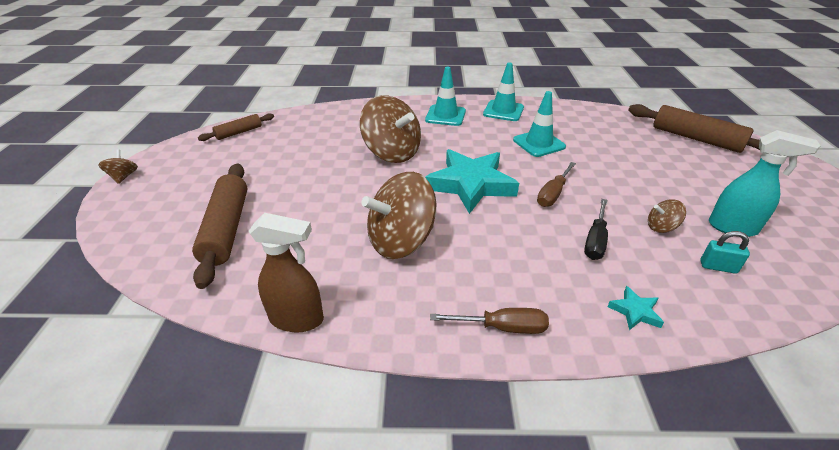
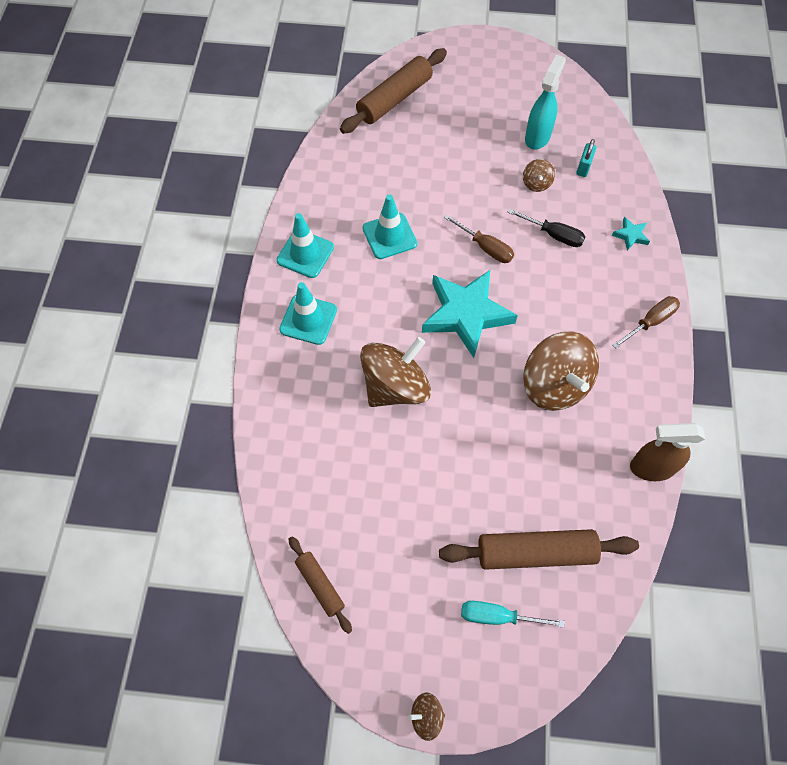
camera: 85 degrees left, 25 degrees up
brown spray bottle [249,213,324,332] -> brown spray bottle turned 105 degrees counterclockwise [630,423,705,481]
brown screwdriver [430,308,549,334] -> brown screwdriver turned 45 degrees clockwise [612,296,680,349]
none -> turquoise screwdriver [461,601,565,628]

